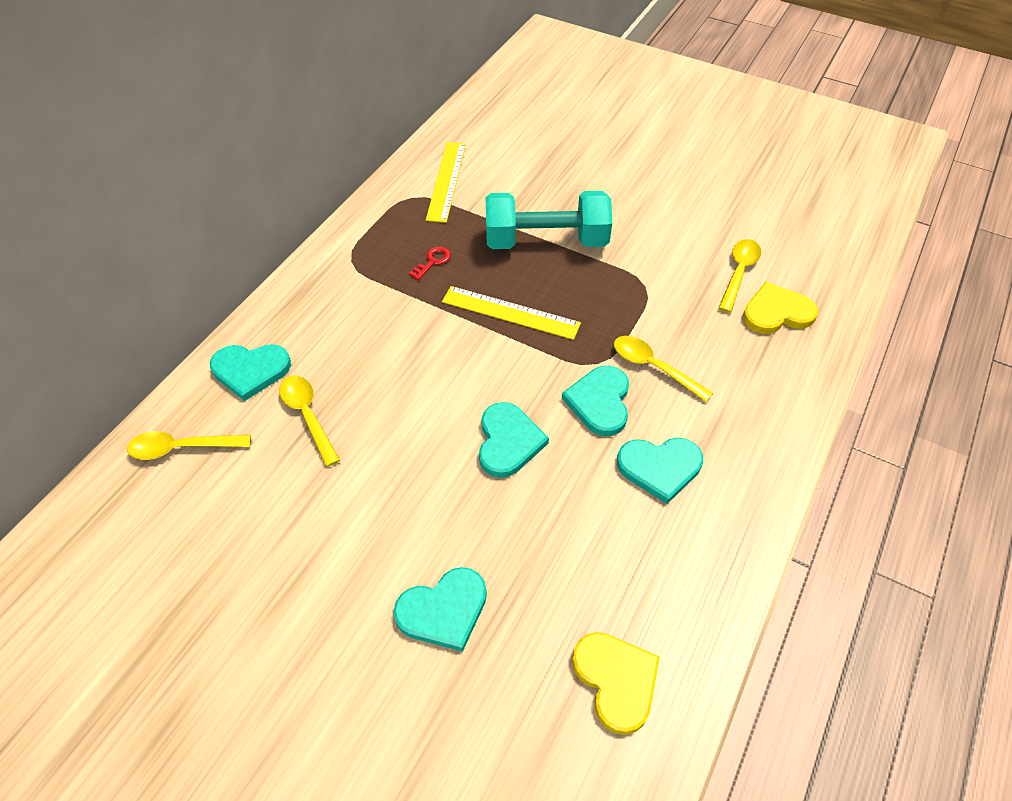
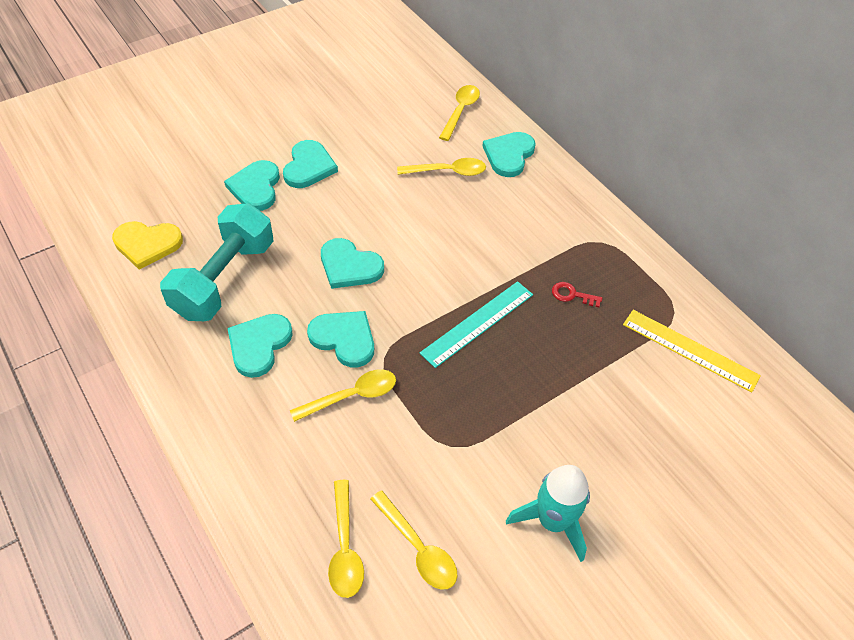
camera: 115 degrees right, 0 degrees up
red key [409,247,451,280] -> red key turned 135 degrees clockwise [552,282,602,307]
yellow ruler [442,286,581,340] -> turquoise ruler [420,281,533,368]
turquoise dumbbell [485,191,612,249] -> turquoise dumbbell moved to [160,203,273,321]
yellow heart [743,282,818,334] -> yellow spoon [328,480,364,598]
none -> turquoise heart [283,140,338,188]
none -> turquoise rocket [506,465,590,562]

